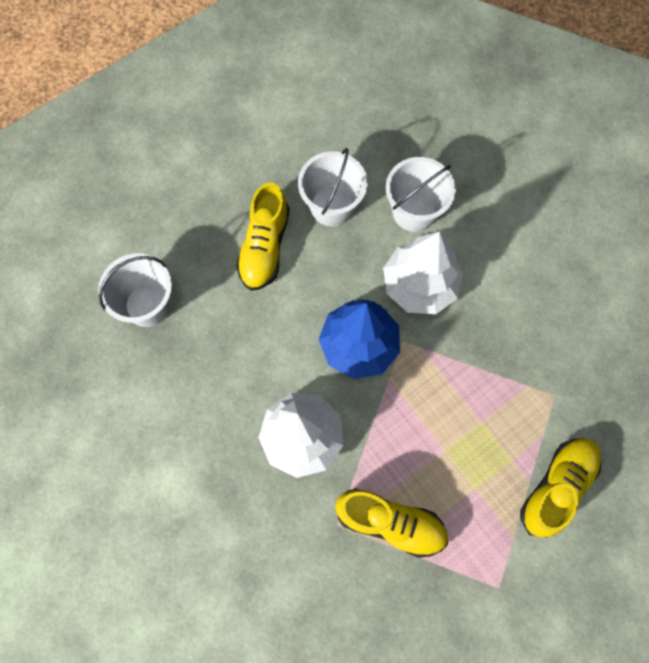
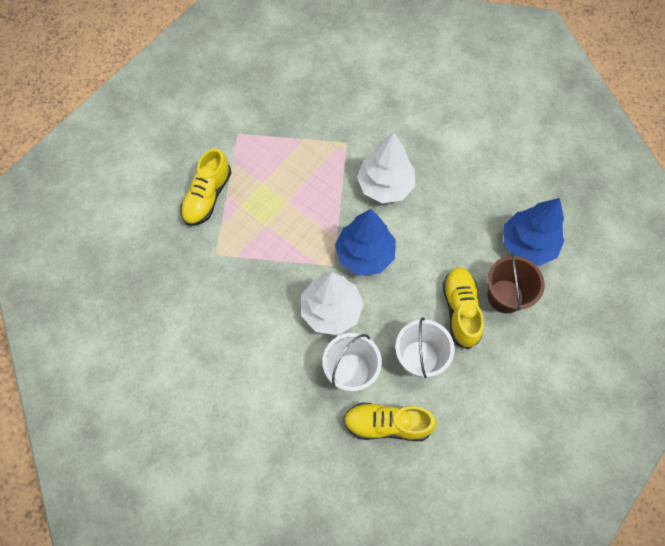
camera: 165 degrees right, 5 degrees down
white bucket [98,253,172,327] -> blue tree [504,198,565,266]
yellow shoe [335,488,448,558] -> yellow shoe moved to [343,403,437,441]
none -> brown bucket [487,253,545,314]

